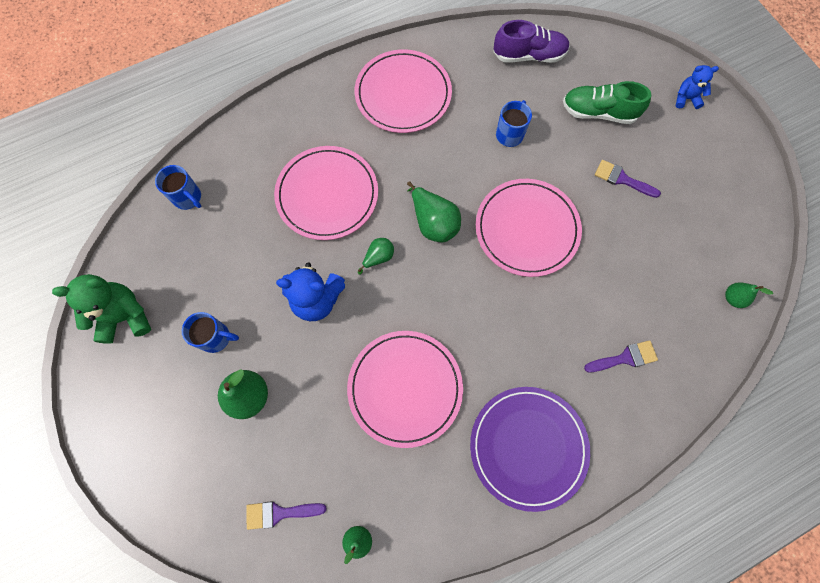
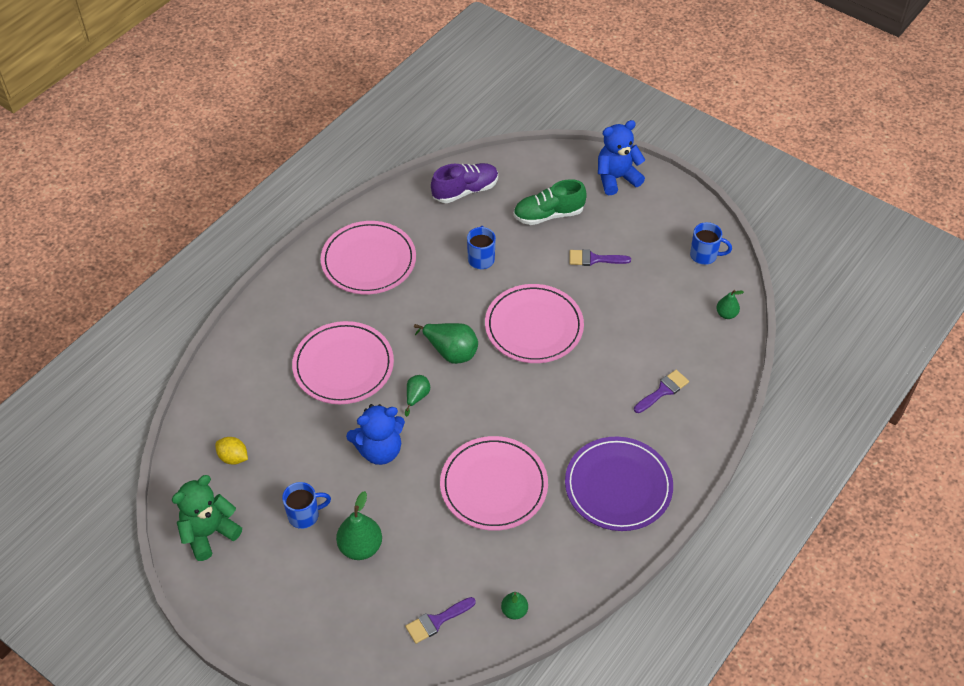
camera: 25 degrees left, 20 degrees down
blue mug [155,165,201,210] -> blue mug moved to [690,222,732,265]
blue teddy bear [676,65,719,109] -> blue teddy bear [598,120,645,195], size x1.75
none -> yellow lemon [215,437,248,465]

